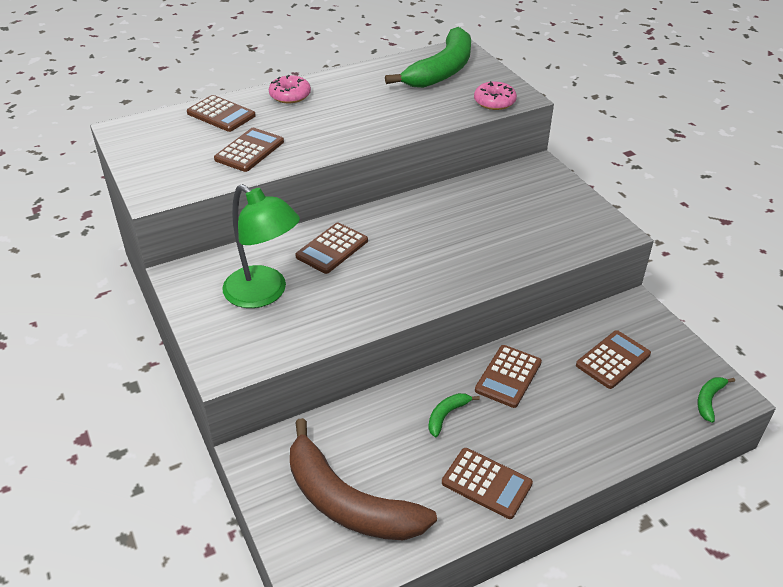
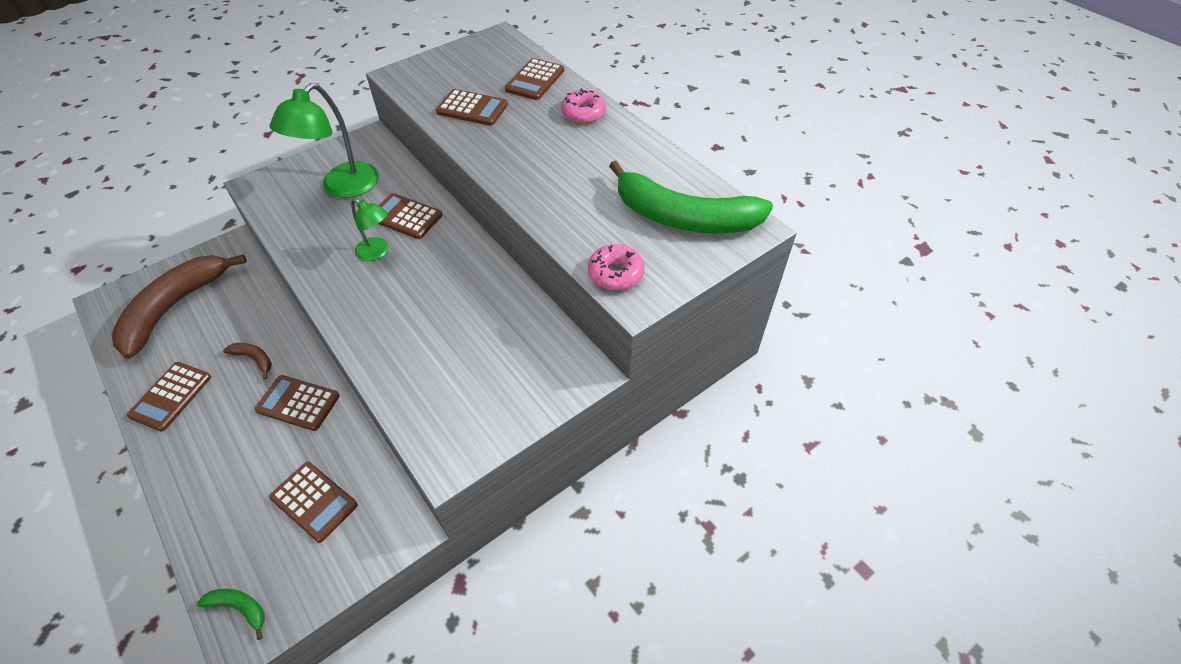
camera: 80 degrees right, 10 degrees up
green banana [428,393,480,437] -> brown banana [223,343,272,380]
none -> green lamp [351,199,389,261]

